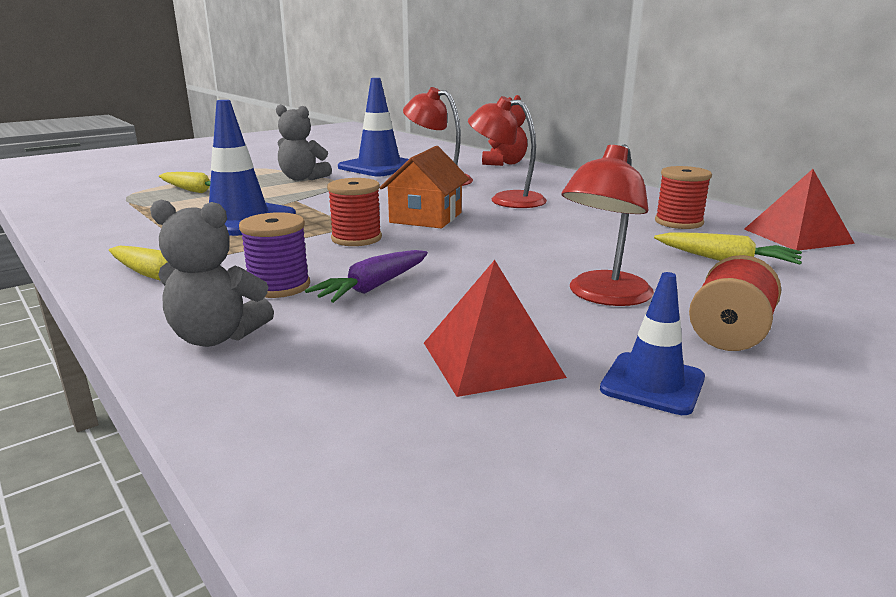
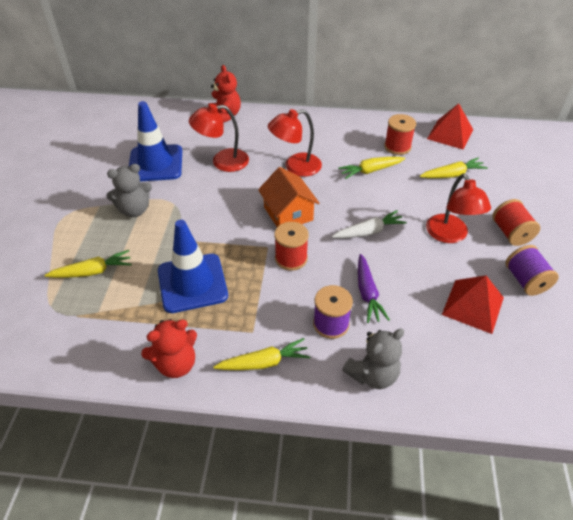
camera: 45 degrees left, 25 degrees up
blue traffic cone [600,272,705,415] -> purple spool [506,245,559,296]
none -> red teddy bear [141,319,197,378]
none -> white carrot [332,210,407,238]
none -> yellow carrot [338,157,405,179]

